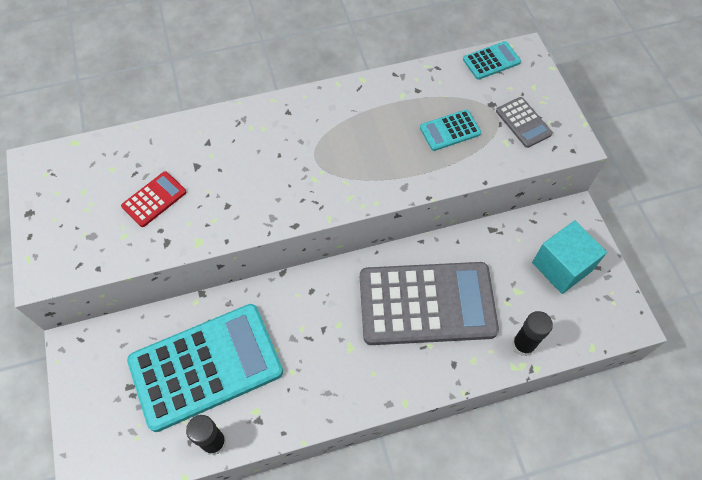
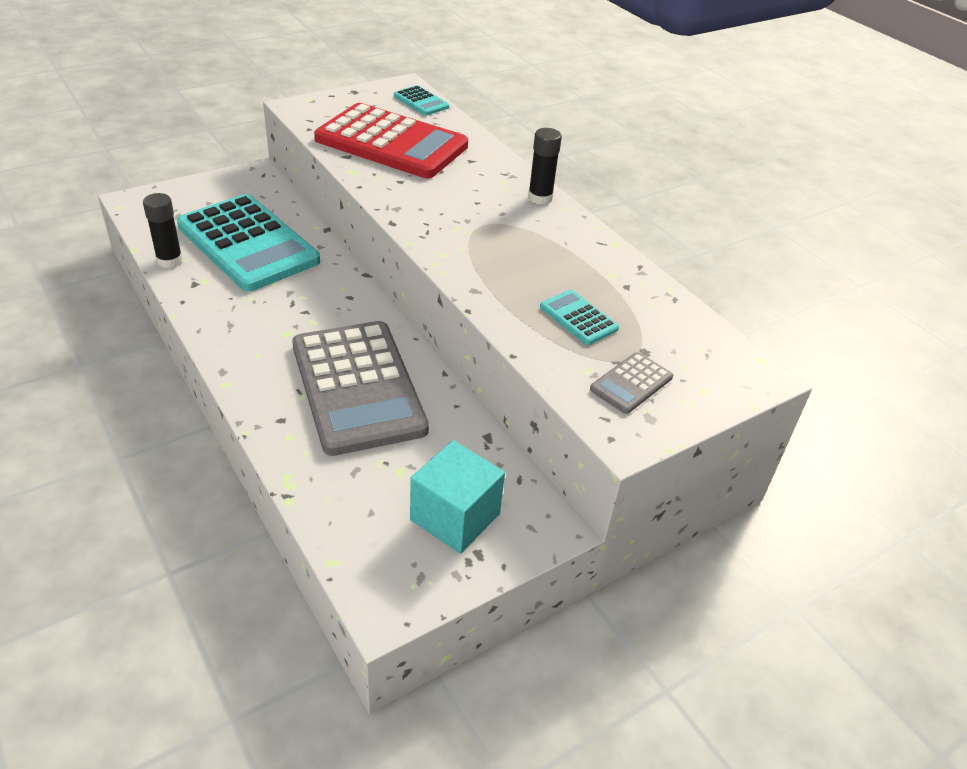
camera: 70 degrees right, 20 degrees down
red calculator [121,171,186,227] -> red calculator [314,103,468,178], size x2.36
turquoise calculator [463,41,521,80] -> turquoise calculator moved to [394,85,449,116]
black glue stick [512,311,553,356] -> black glue stick moved to [528,128,562,205]

